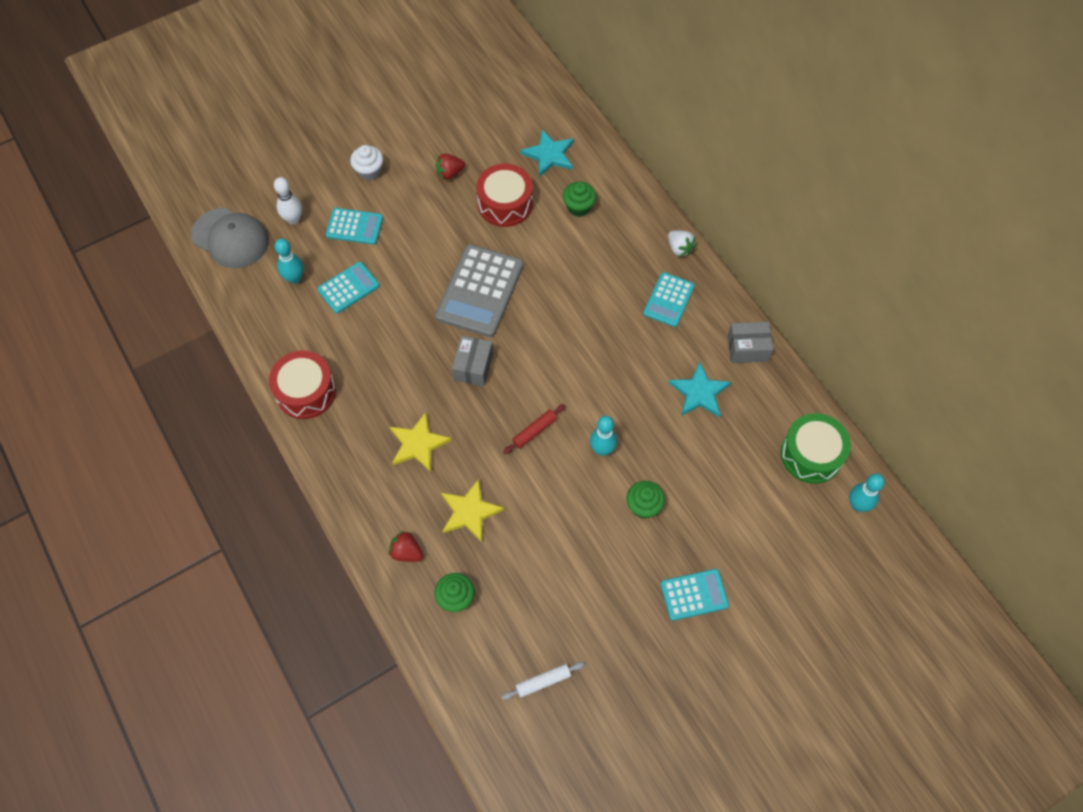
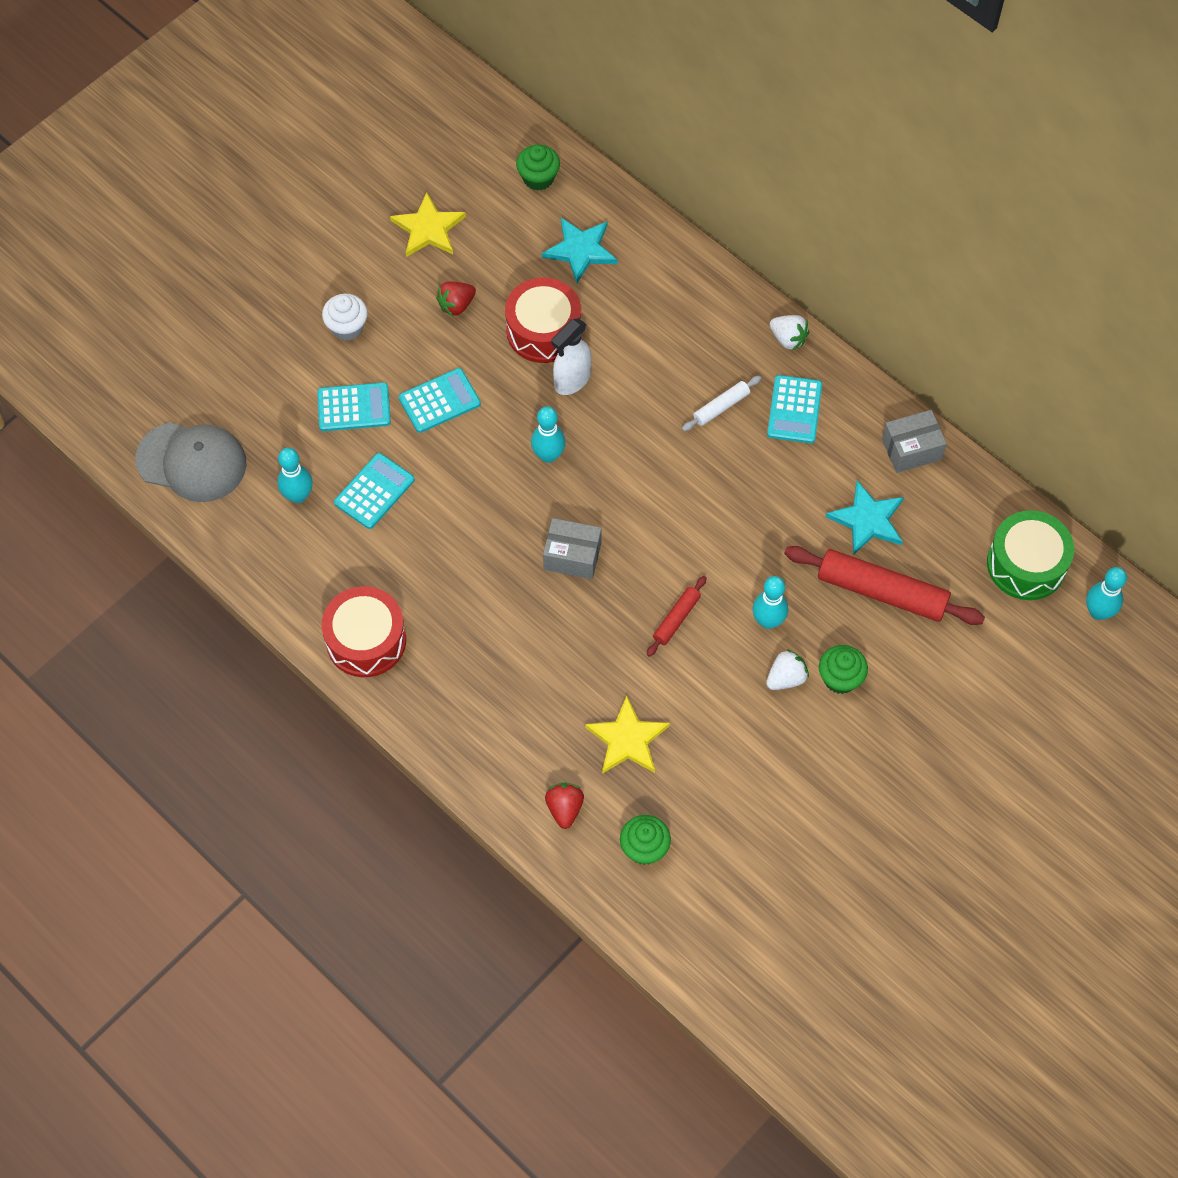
camera: 15 degrees left, 0 degrees up
white bowling pin [274,177,302,224] -> none
red strawberry [388,531,423,562] -> red strawberry turned 75 degrees clockwise [545,783,584,829]
yellow star [390,412,452,472] -> yellow star moved to [390,192,466,257]
grey calculator [435,244,523,337] -> turquoise bowling pin [531,406,566,463]
grey box [452,336,493,386] -> grey box turned 75 degrees counterclockwise [543,518,602,579]
white rolling pin [502,662,584,700] -> white rolling pin moved to [682,376,761,431]
green cupcake [563,182,596,217] -> green cupcake moved to [516,145,560,191]
turquoise calculator [660,569,729,621] -> turquoise calculator moved to [399,368,481,433]
none -> white spray bottle [551,318,591,395]
none -> white strawberry [766,649,809,690]
none -> red rolling pin [784,546,985,625]

